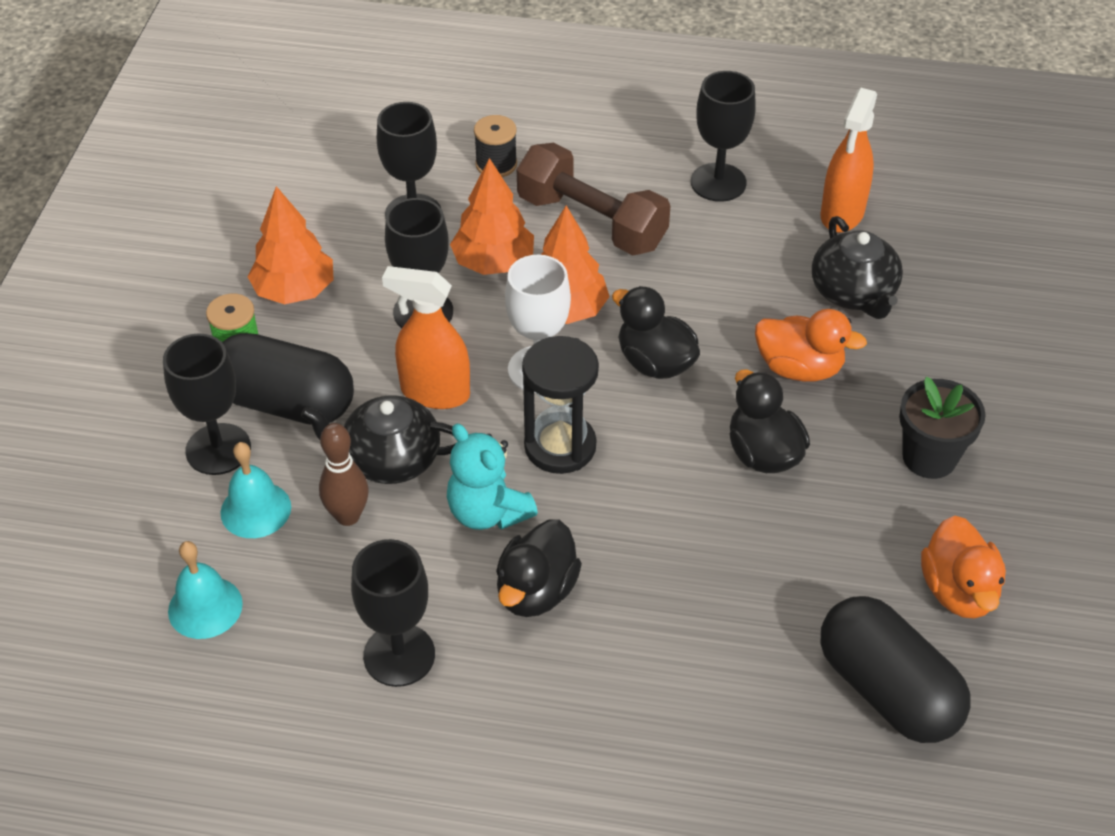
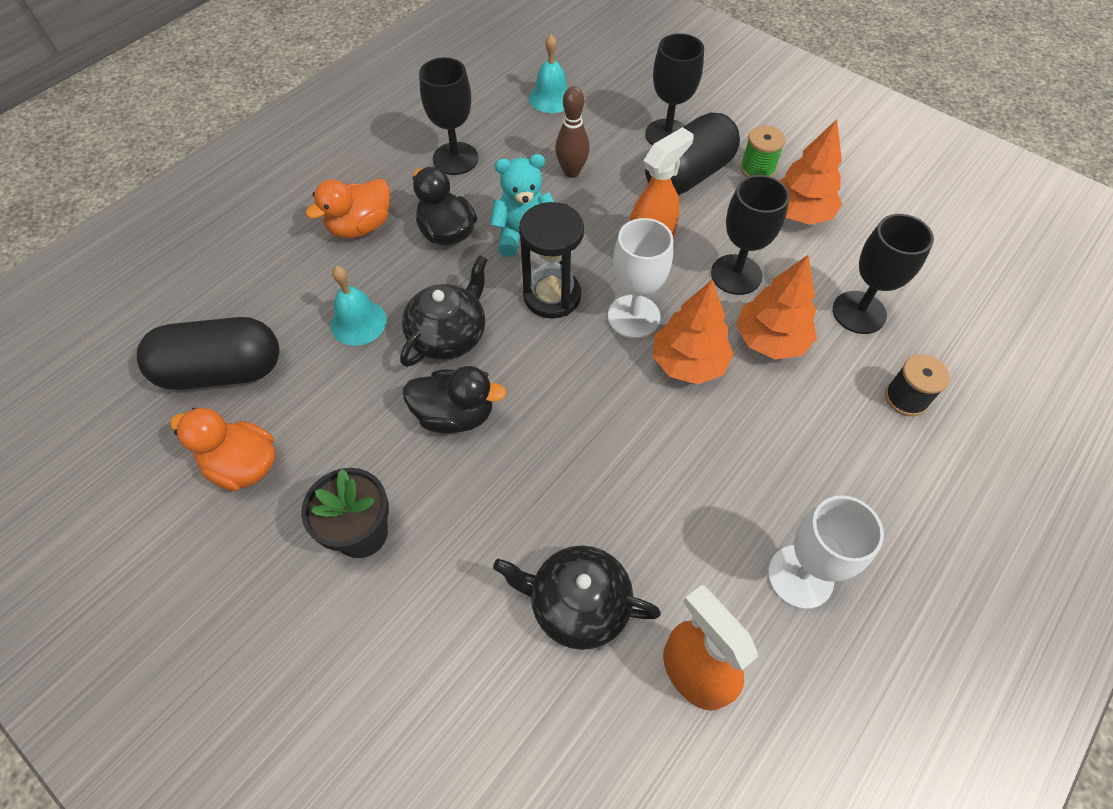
camera: 120 degrees right, 10 degrees up
turquoise bell [220,442,291,538] -> turquoise bell moved to [331,266,387,346]
black teapot [301,395,458,484] -> black teapot moved to [400,255,488,367]
brown dumbbell [517,143,670,255] -> none
black duck [612,286,700,379] -> none
black goblet [691,71,756,202] -> white goblet [768,495,884,609]
orange duck [755,309,867,382] -> orange duck moved to [305,178,390,239]

